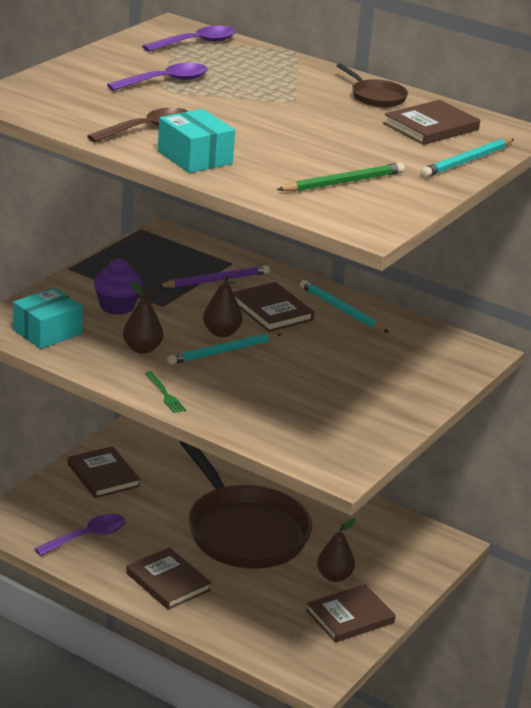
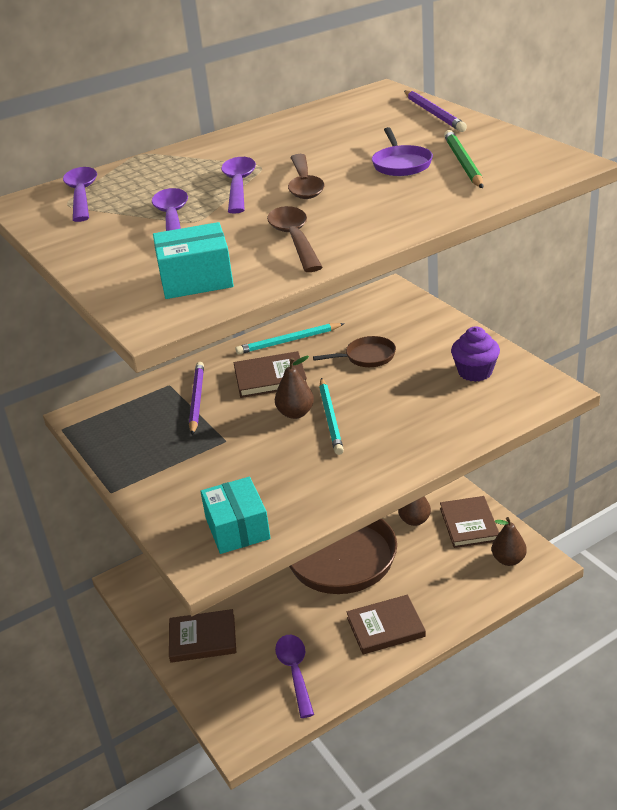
camera: 60 degrees left, 5 degrees up
purple cupcake [94,258,143,315] -> purple cupcake moved to [451,326,500,382]
brown pear [123,281,163,354] -> brown pear moved to [492,517,527,566]
green fork [145,372,186,413] -> none
turquoise box [158,109,235,173] -> turquoise box moved to [153,222,234,299]
brown pan [336,63,408,107] -> brown pan moved to [313,336,396,367]
brown book [383,100,480,145] -> none
turquoise pencil [420,138,514,178] -> purple pencil [404,90,467,132]
none -> purple spoon [221,157,256,214]
none -> brown spoon [288,154,325,199]
none -> purple pan [372,127,433,176]

